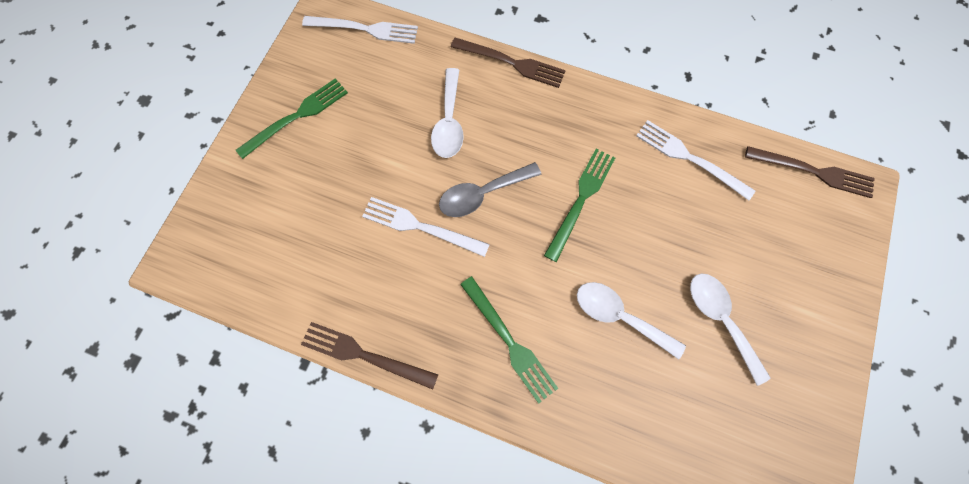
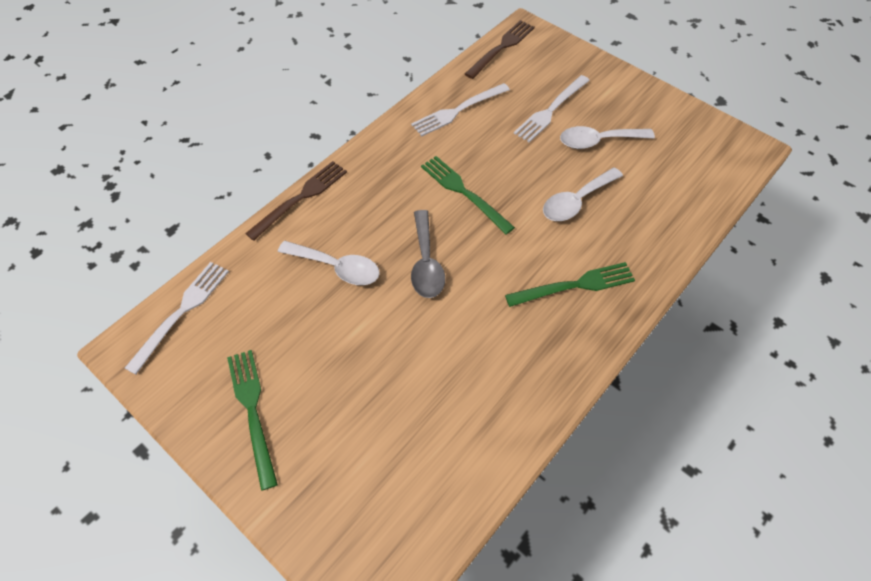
camera: 70 degrees left, 15 degrees down
brown fork [301,322,438,389] -> none
white fork [362,197,490,257] -> white fork moved to [514,75,590,143]

